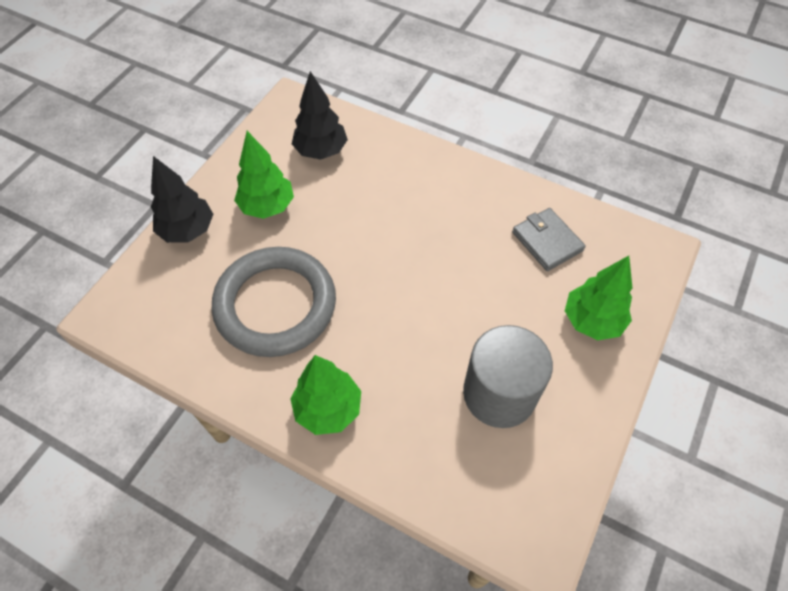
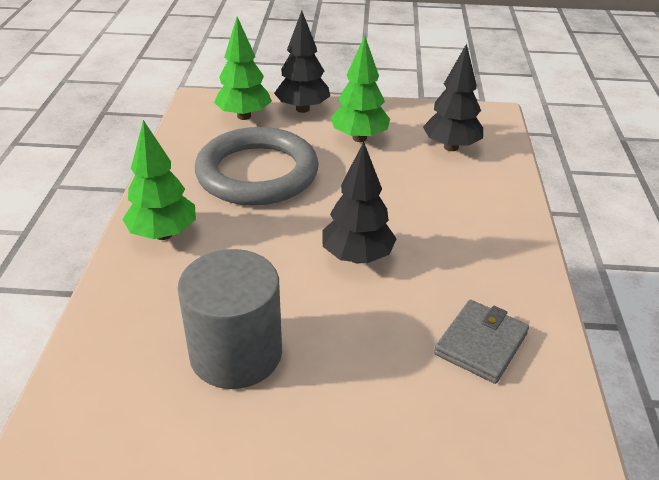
camera: 65 degrees right, 20 degrees down
green tree [565,256,632,340] -> green tree moved to [214,17,272,120]
none -> black tree [323,142,397,263]

